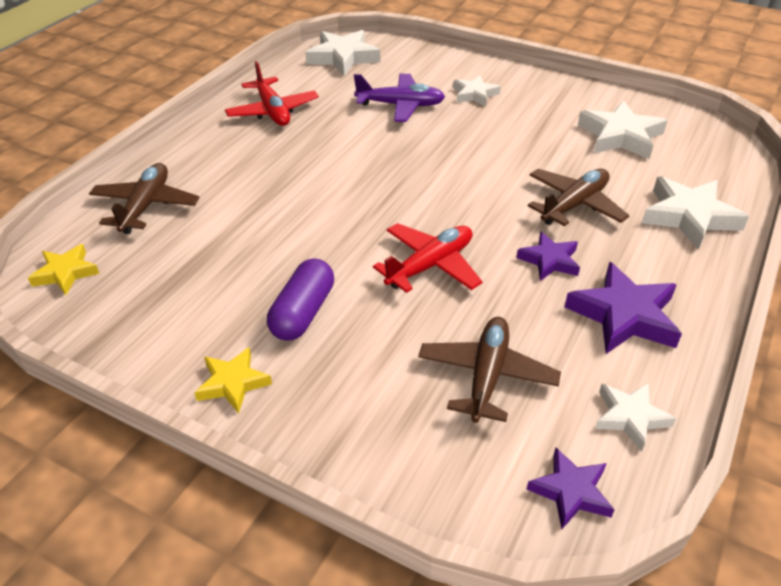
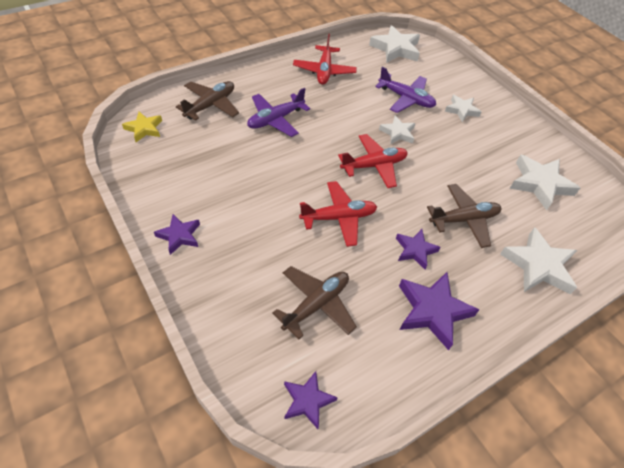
camera: 25 degrees right, 10 degrees up
yellow star [194,347,272,413] -> purple star [154,214,200,255]
purple capsule [267,258,334,340] -> none
white star [595,383,676,452] -> white star moved to [379,115,416,145]
none -> purple plane [247,88,310,137]
none -> red plane [338,134,408,188]

